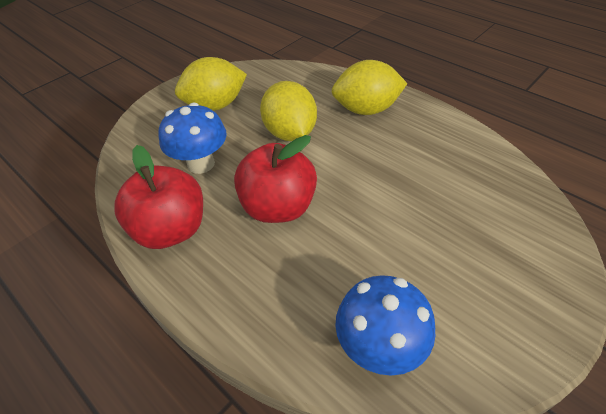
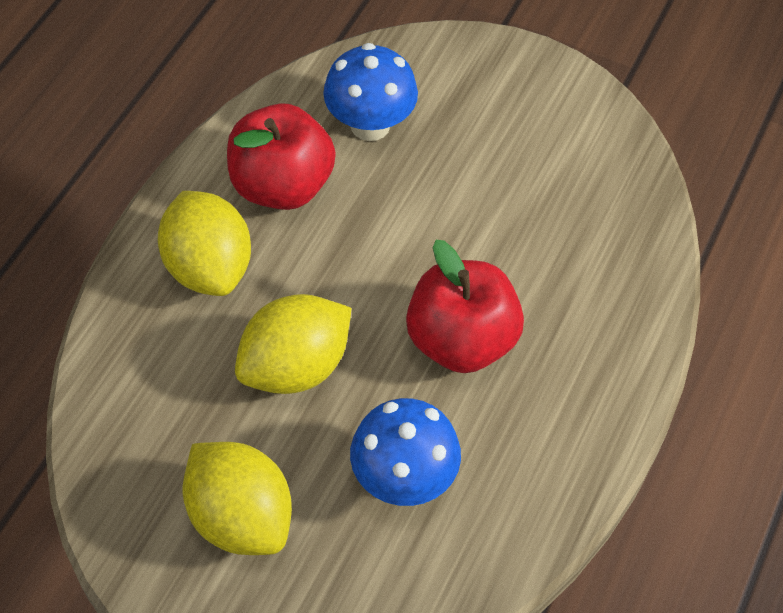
camera: 110 degrees left, 10 degrees up
red apple [114,145,203,249] -> red apple moved to [227,103,336,210]
blue mushroom [335,275,436,376] -> blue mushroom moved to [323,43,418,141]

